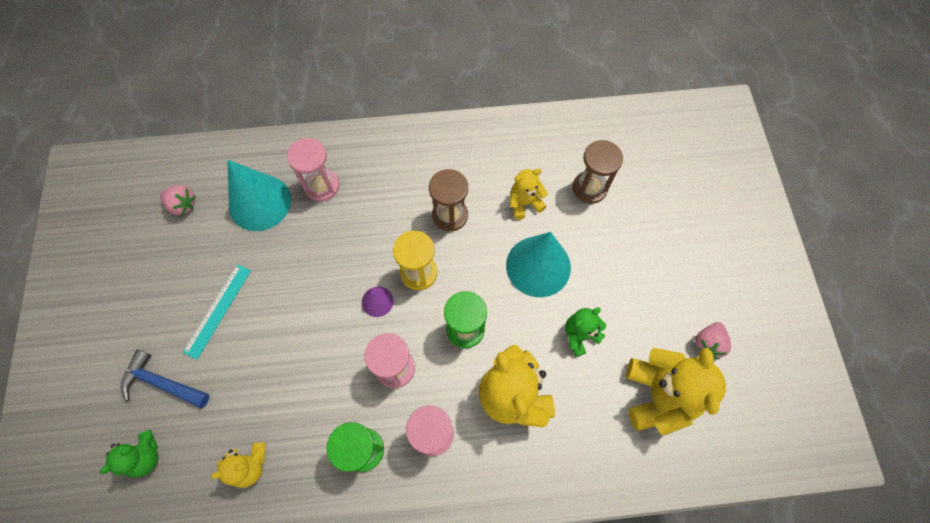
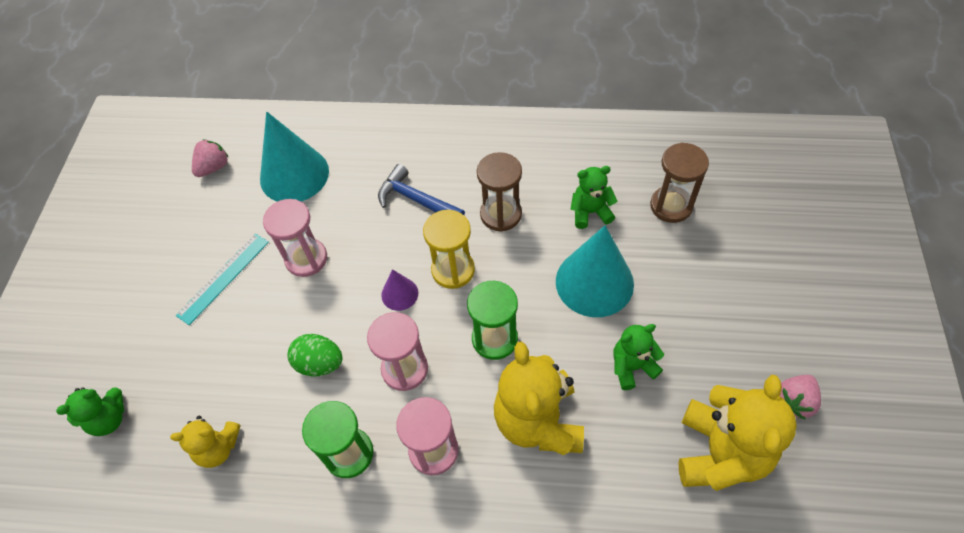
camera: 15 degrees right, 10 degrees down
blue hammer [121,349,210,408] -> blue hammer moved to [378,164,465,215]
pink strawberry [160,185,195,215] -> pink strawberry turned 90 degrees counterclockwise [192,139,229,177]
pink hourglass [287,138,339,201] -> pink hourglass moved to [263,199,327,277]
yellow teddy bear [510,168,548,220] -> green teddy bear [571,166,617,229]
none -> green egg [288,334,343,376]

